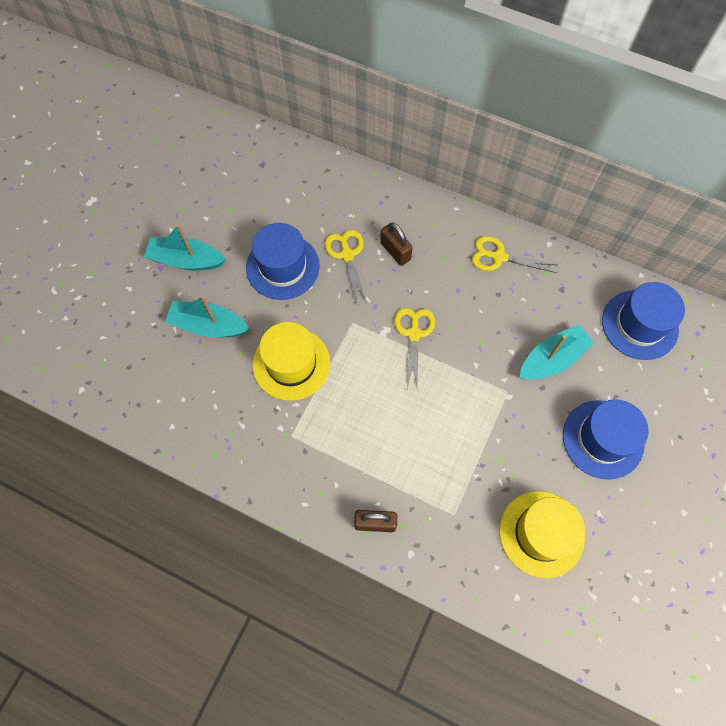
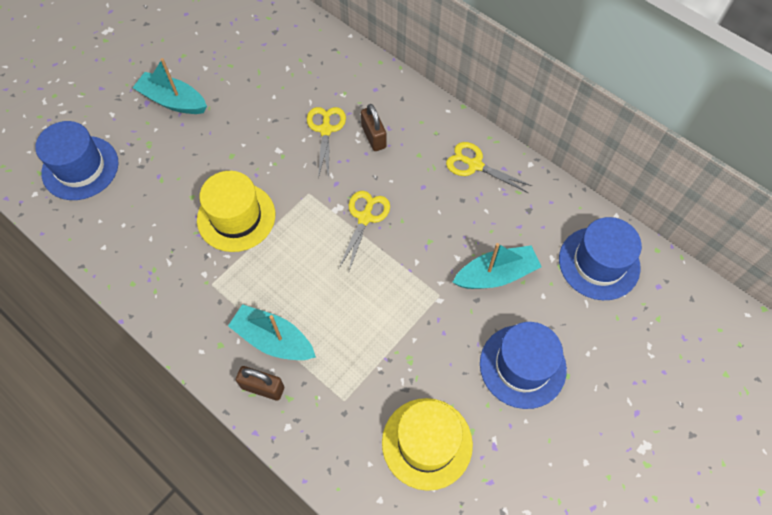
camera: 15 degrees right, 5 degrees down
turquoise boat [165,296,250,337] -> turquoise boat moved to [228,304,316,360]
blue hat [246,223,320,300] -> blue hat moved to [35,121,118,200]

